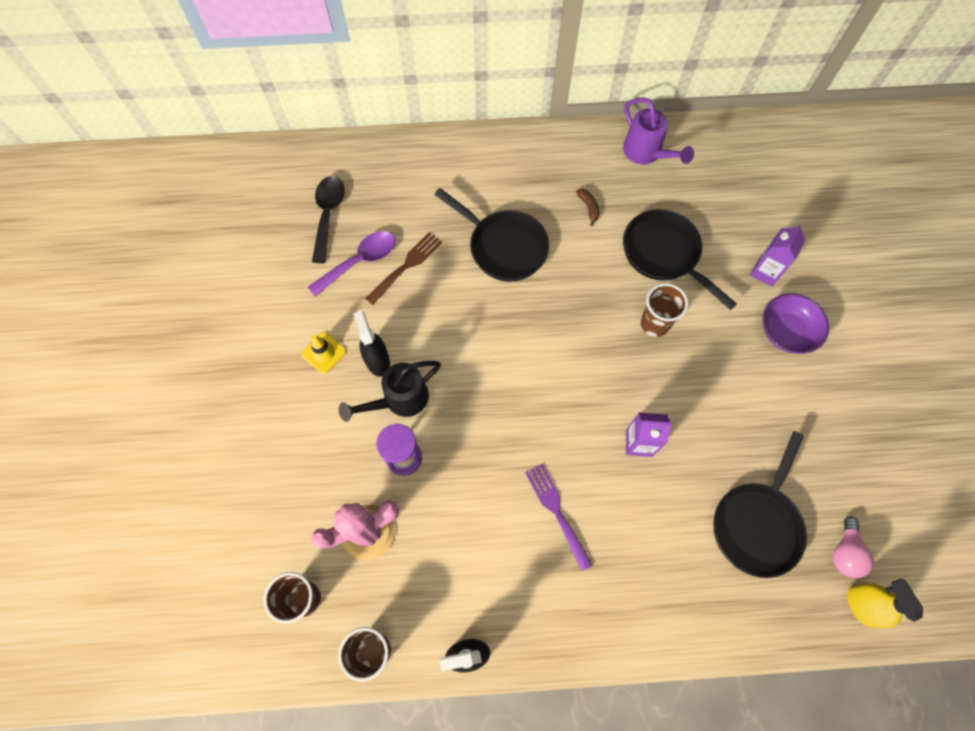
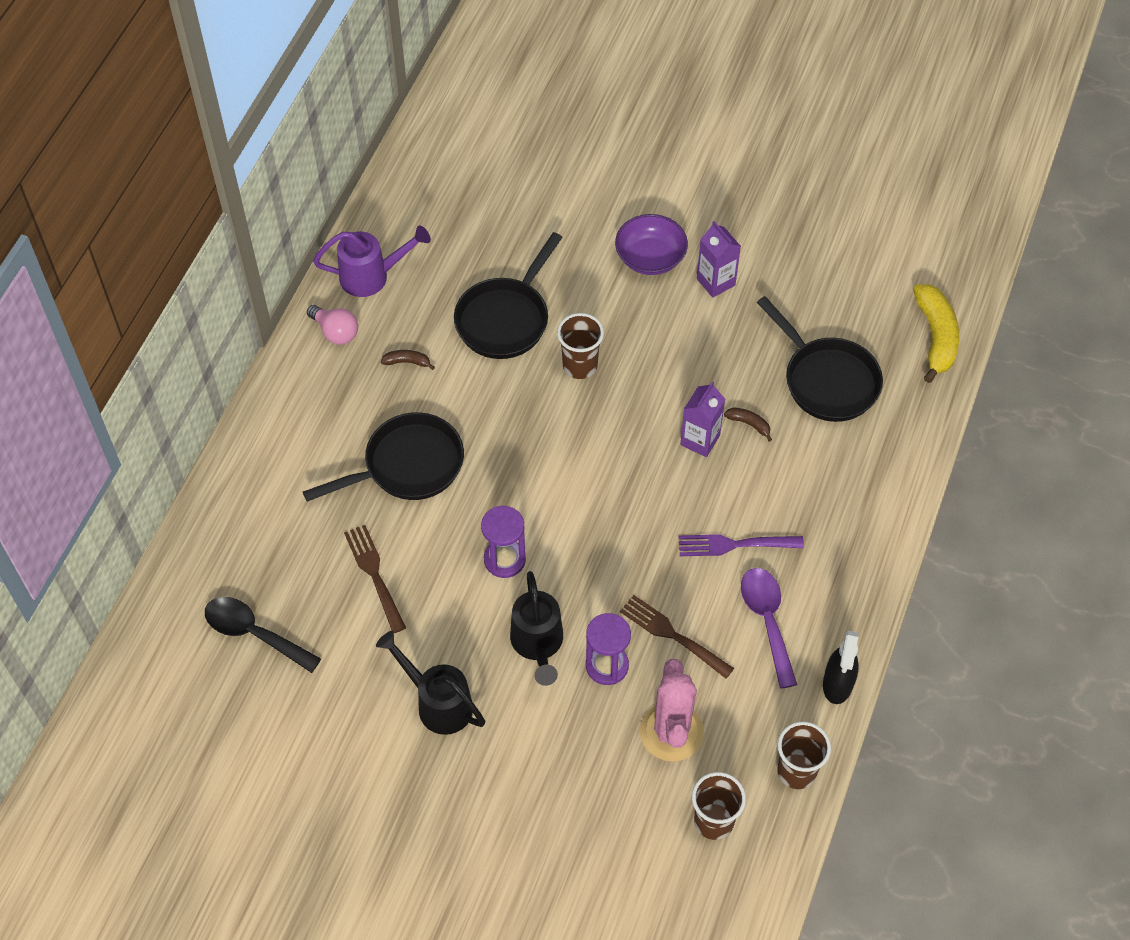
camera: 65 degrees left, 10 degrees down
yellow traffic cone [301,332,346,374] -> black watering can [376,631,485,735]
purple spoon [308,231,395,296] -> purple spoon moved to [741,568,797,689]
black spray bottle [353,311,390,377] -> none
black pan [623,209,737,310] -> black pan turned 45 degrees counterclockwise [454,232,563,359]
purple carton [750,224,806,287] -> purple carton moved to [697,221,741,298]
pink light bulb [833,516,874,578] -> pink light bulb moved to [307,305,358,345]
yellow spray bottle [847,579,923,629] -> yellow banana [913,284,959,383]
none -> purple hourglass [481,506,526,578]
none -> brown fork [620,595,734,679]
none -> brown banana [724,407,772,442]

